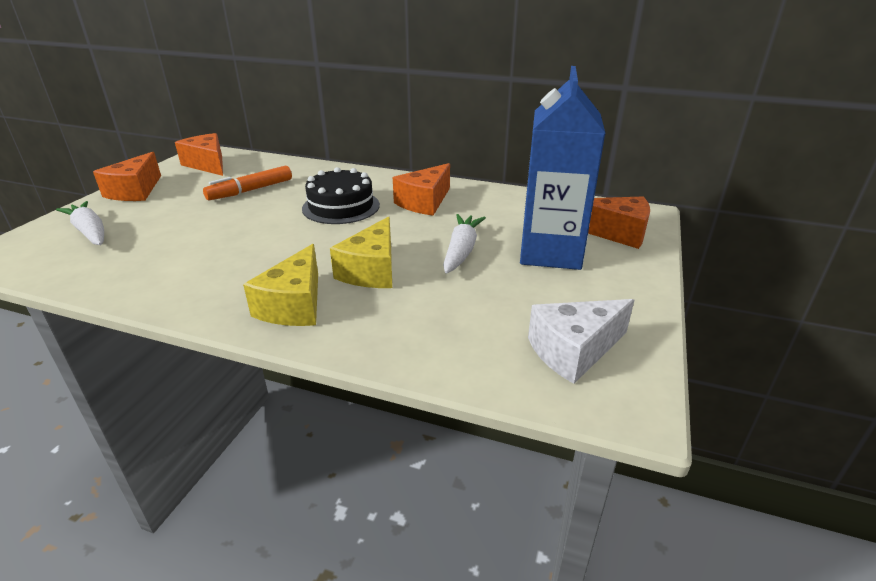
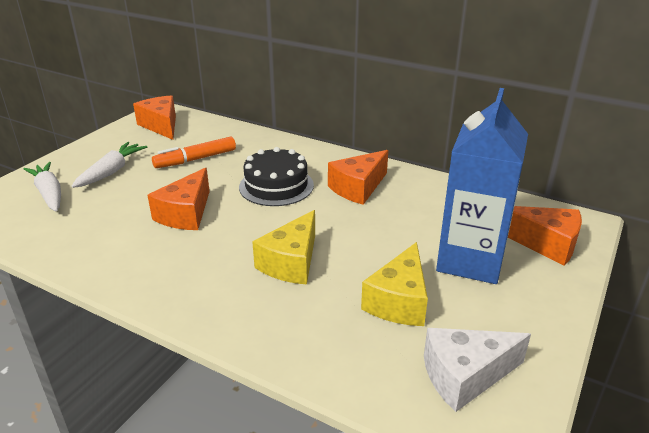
camera: 10 degrees right, 0 degrees up
orange cheese [93,152,161,201] -> orange cheese moved to [147,167,210,230]
yellow cheese [243,244,318,326] -> yellow cheese moved to [361,242,428,326]
white carrot [443,214,486,273] -> white carrot moved to [71,142,147,188]

